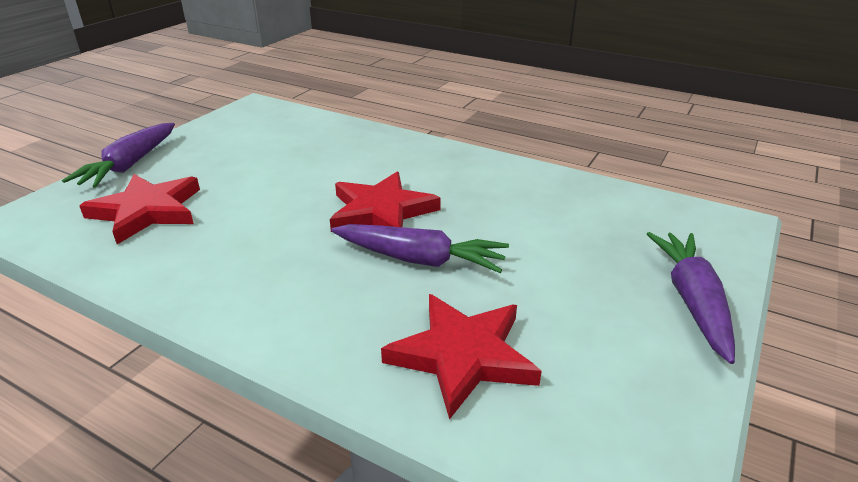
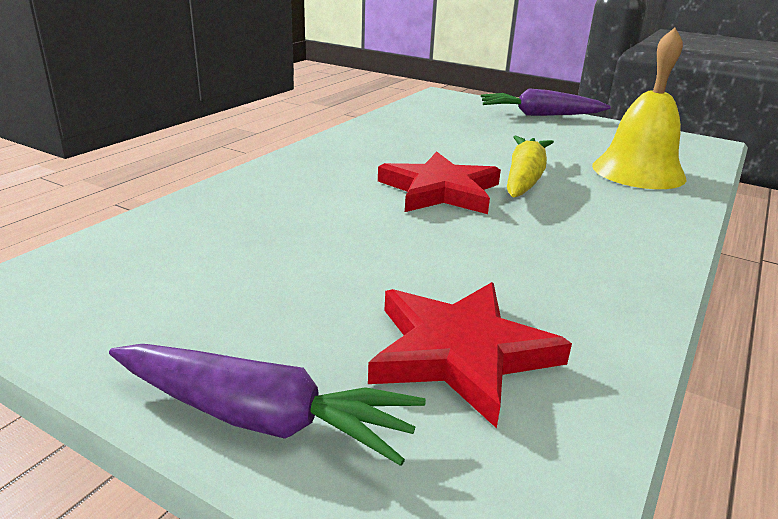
camera: 90 degrees left, 5 degrees down
purple carrot [331,224,509,273] -> yellow carrot [507,136,554,197]
red star [381,294,542,420] -> yellow bell [592,27,687,189]

